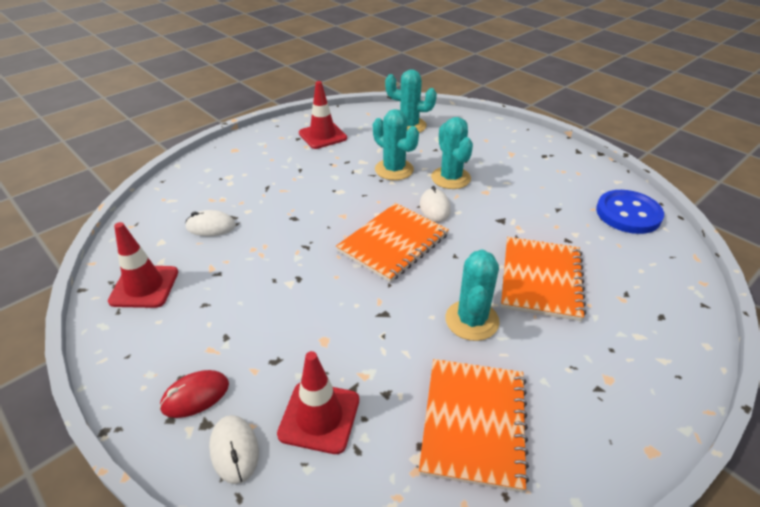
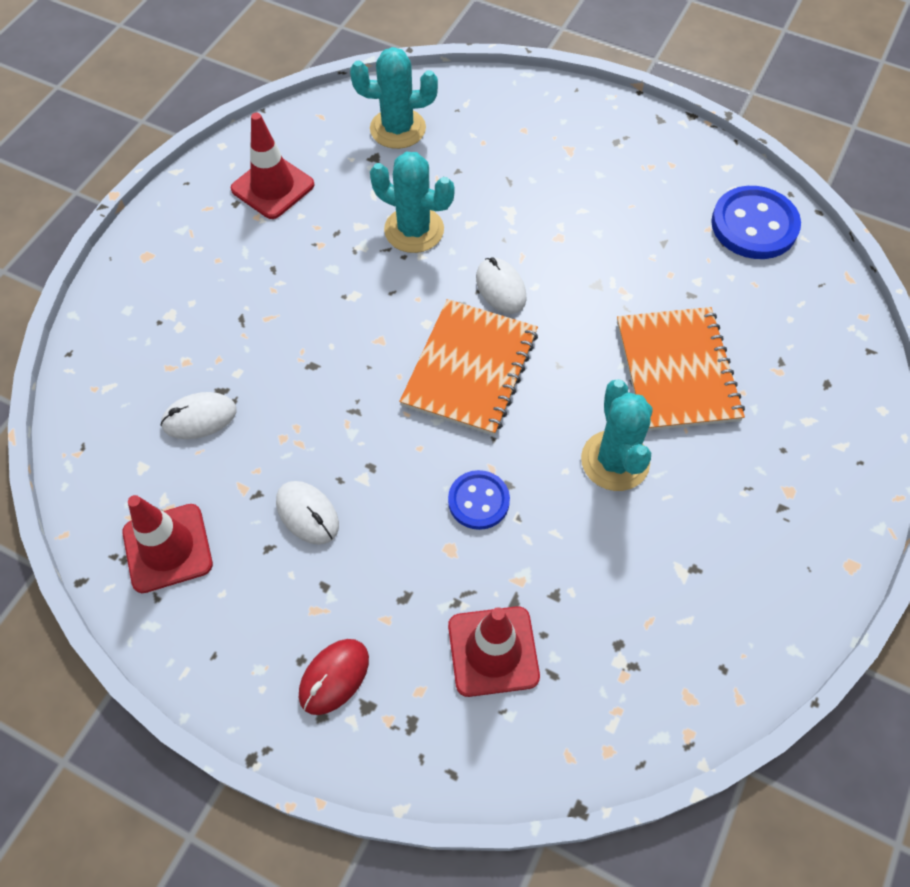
camera: 20 degrees left, 20 degrees up
white mouse [209,415,259,484] -> white mouse moved to [276,481,339,545]
orange notebook [419,359,529,492] -> none
turquoise cactus [431,117,473,189] -> none
none -> blue button [448,470,510,530]

